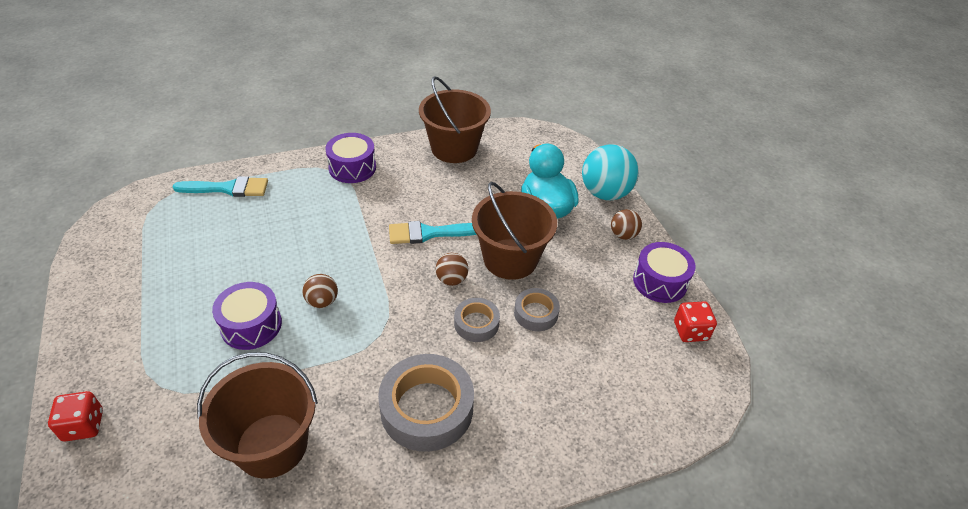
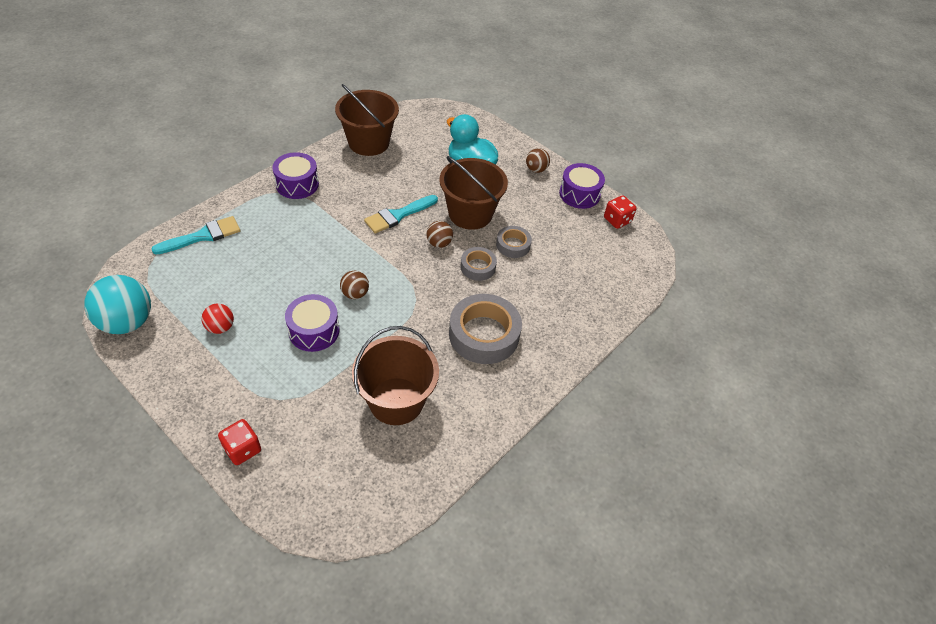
camera: 30 degrees left, 5 degrees up
turquoise ball [582,144,639,200] -> turquoise ball moved to [84,275,151,334]
none -> red ball [202,304,234,334]

